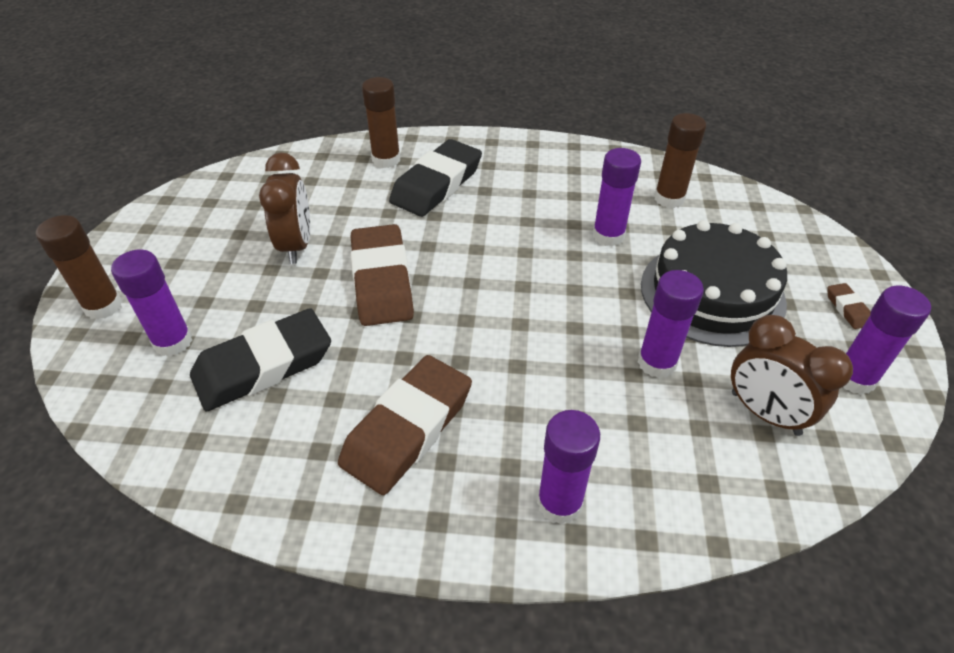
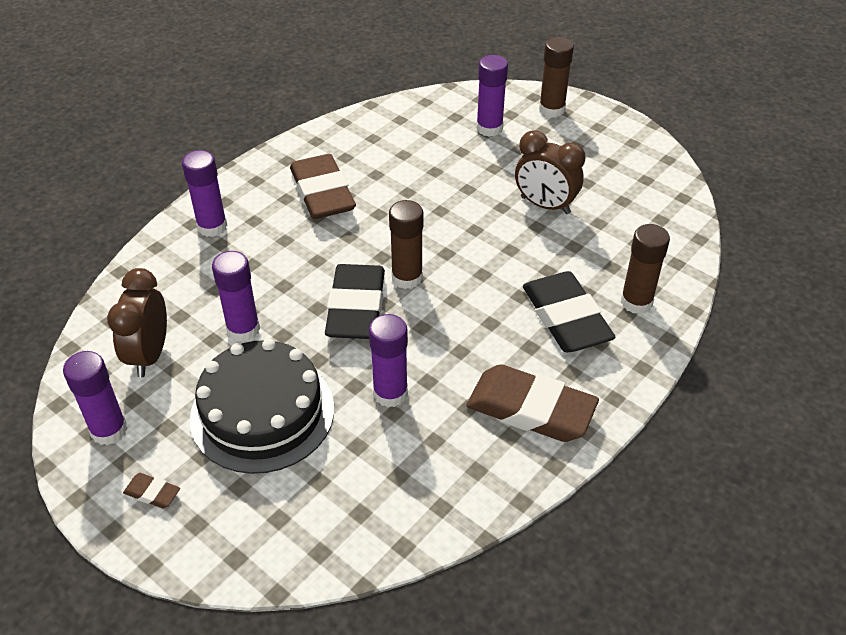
camera: 125 degrees right, 0 degrees up
black eraser [190,308,331,411] -> black eraser moved to [325,264,385,339]
brown eraser [351,224,414,326] -> brown eraser moved to [466,364,599,442]
brown glue stick [654,113,706,208] -> brown glue stick moved to [389,200,423,289]
brown clock [731,315,853,436] -> brown clock turned 75 degrees counterclockwise [107,268,167,377]

